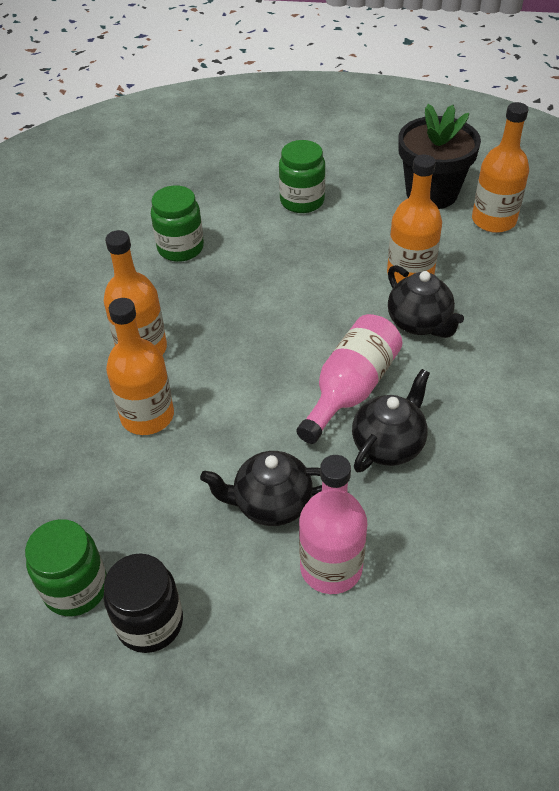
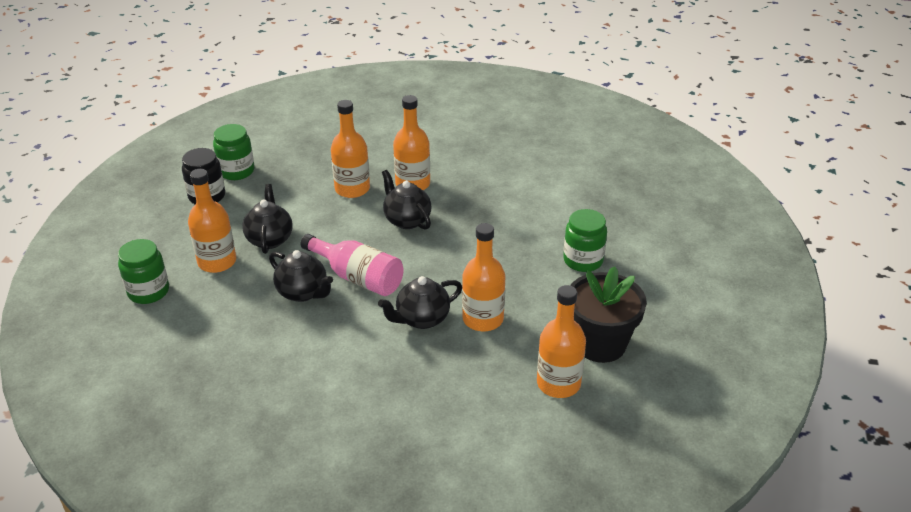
camera: 90 degrees right, 10 degrees down
green jar [151,185,204,262] -> green jar moved to [118,239,169,304]
pink bottle [299,455,367,594] -> orange bottle [188,169,236,273]
none -> black teapot [382,170,432,230]

